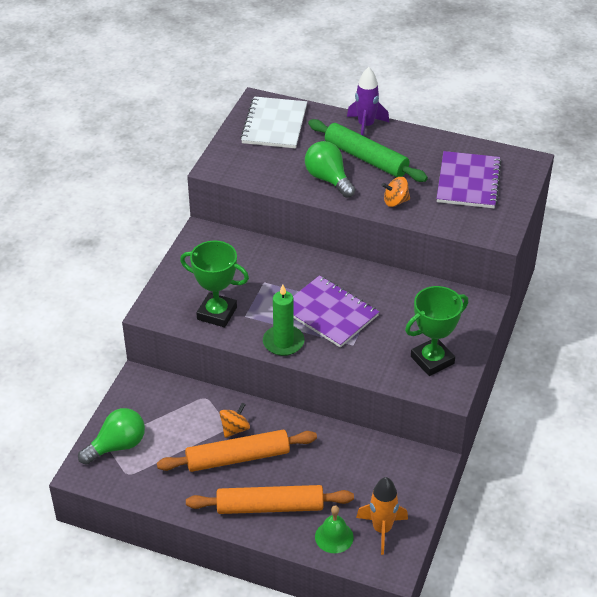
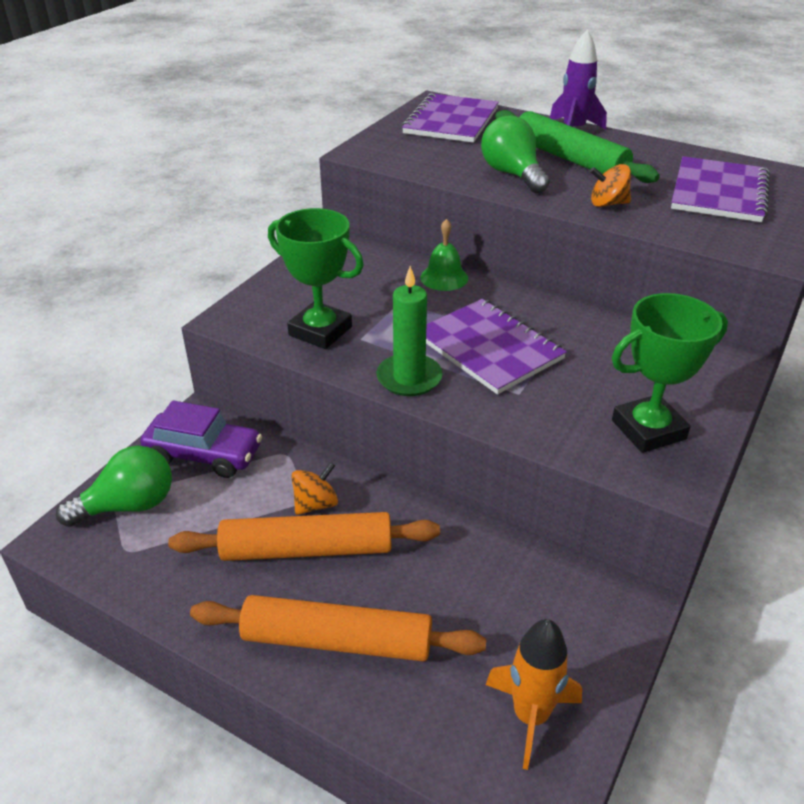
camera: 10 degrees right, 5 degrees down
white notebook [240,96,307,148] -> purple notebook [402,93,499,143]
green bell [315,505,354,553] -> green bell moved to [420,219,468,291]
none -> purple car [140,400,262,478]

